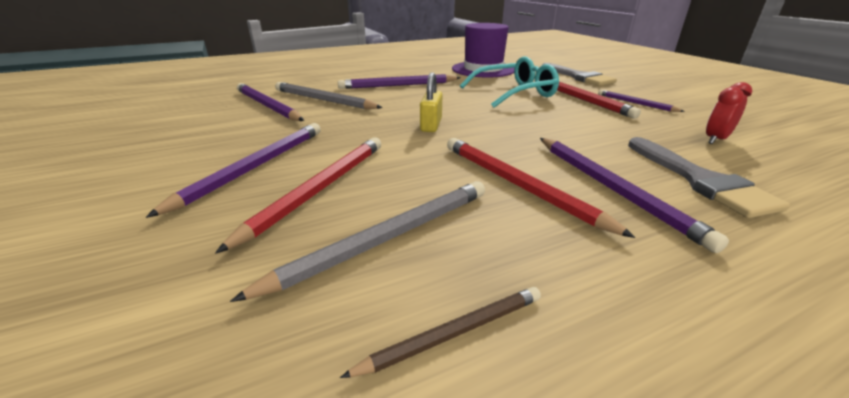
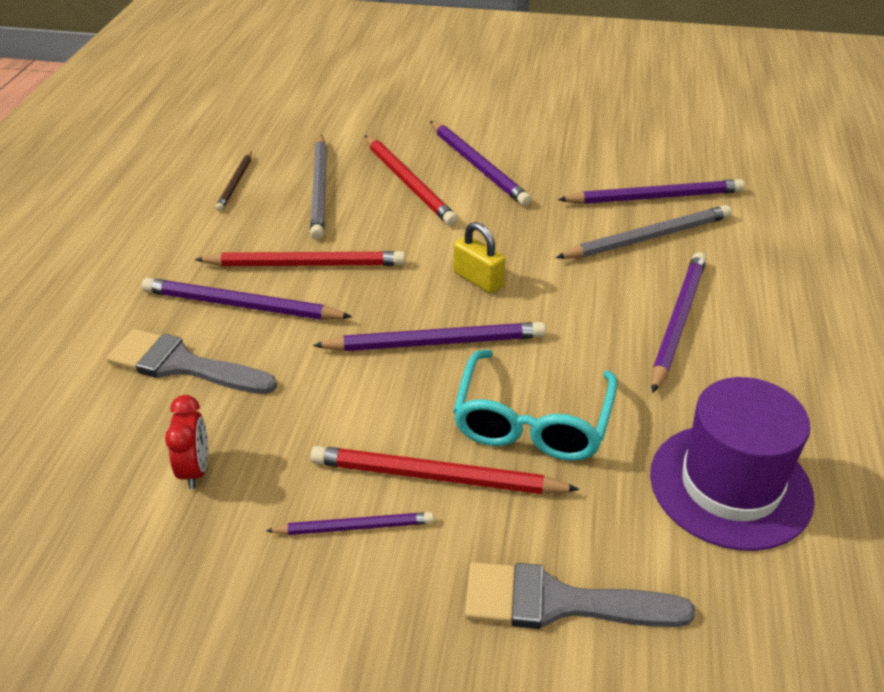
camera: 125 degrees right, 10 degrees up
none -> purple pencil [313,322,546,351]

